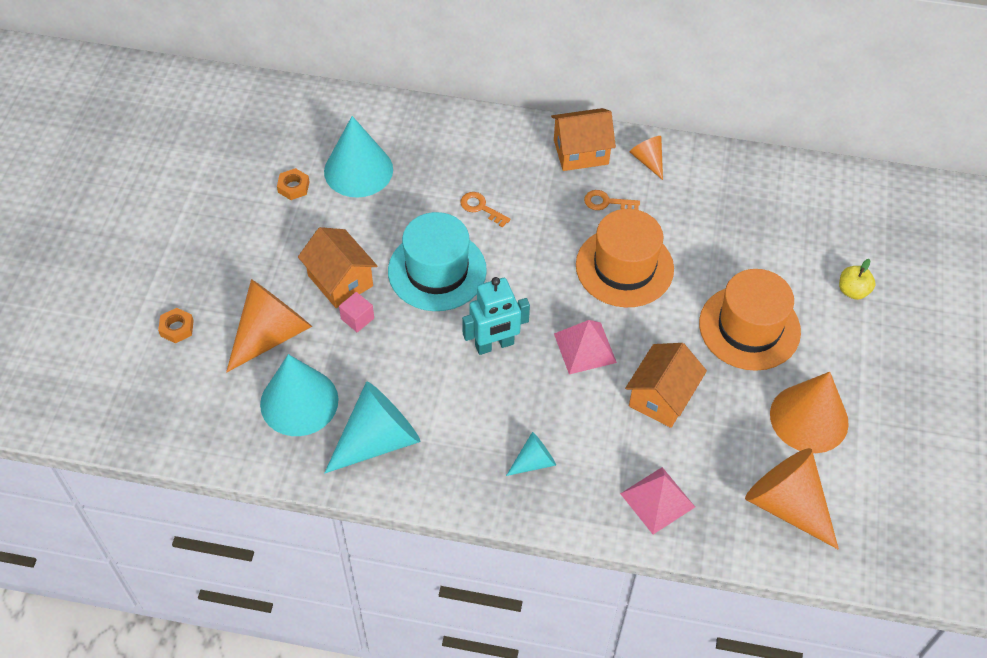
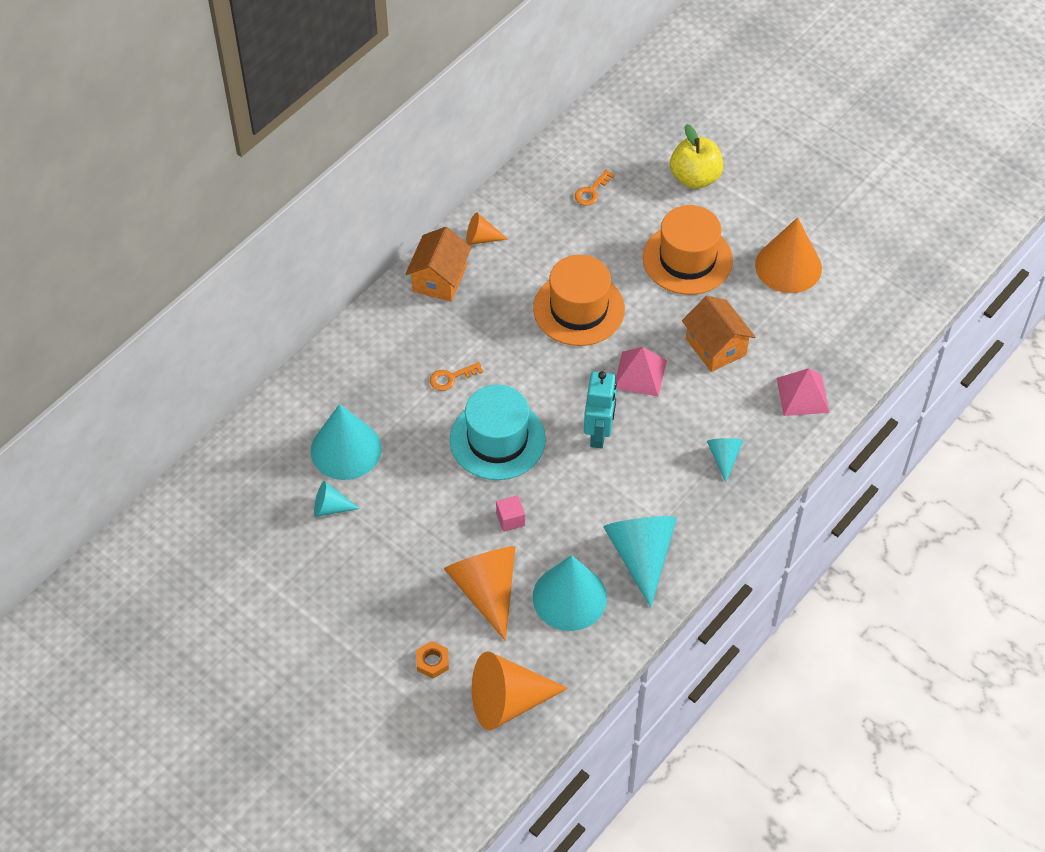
camera: 60 degrees left, 0 degrees up
orange nut [277,168,309,200] -> turquoise cone [314,481,360,517]
orange house [298,227,377,308] -> none
orange key [584,190,640,210] -> orange key moved to [575,170,615,206]
orange cone [745,448,839,550] -> orange cone moved to [472,651,568,730]
yellow apple [839,259,876,300] -> yellow apple [670,124,723,189], size x1.73

